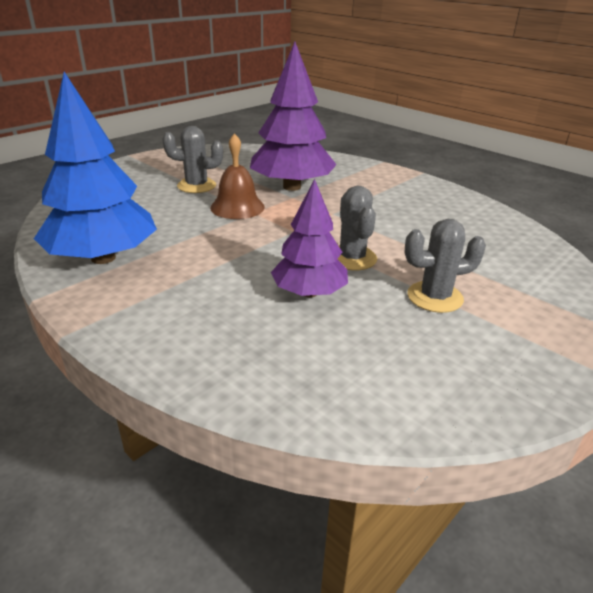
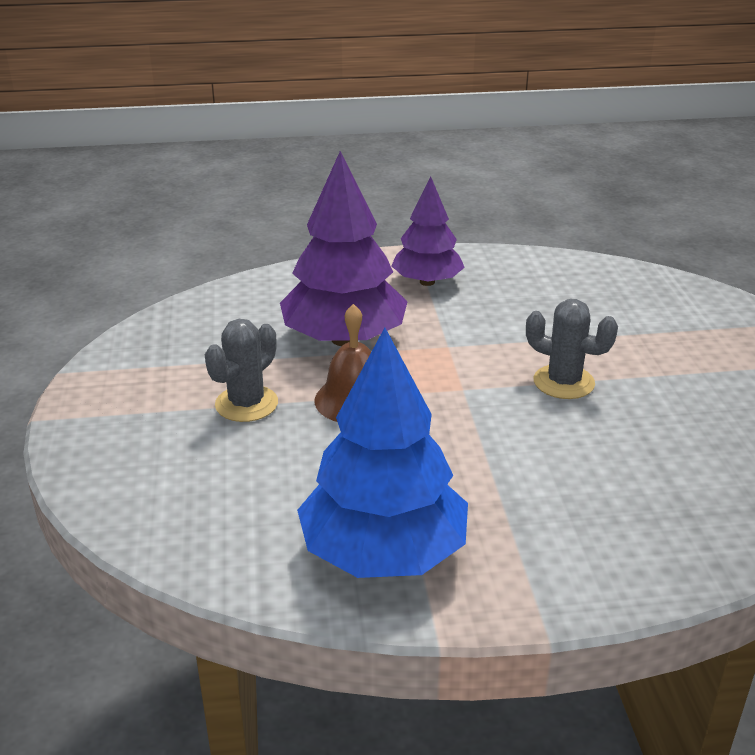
camera: 50 degrees left, 0 degrees up
purple tree [271,179,348,298] -> purple tree moved to [392,176,465,286]
grey cactus [405,219,486,313] -> none

